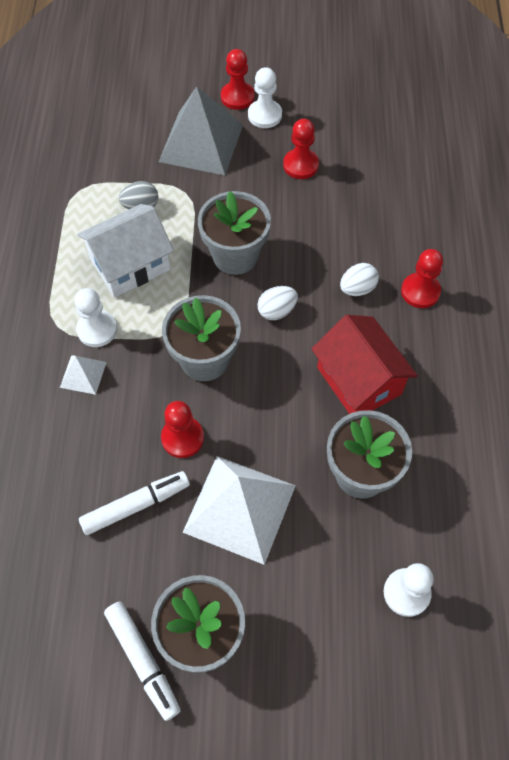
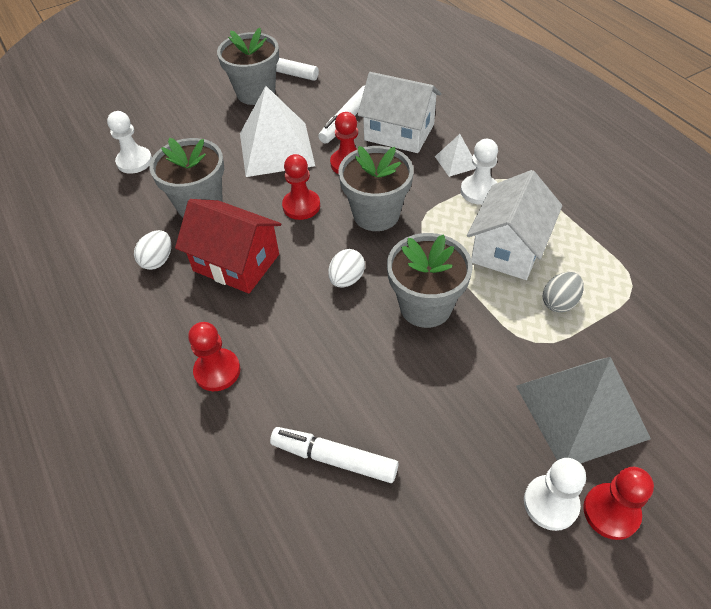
camera: 150 degrees right, 10 degrees down
red pawn [283,119,319,179] -> red pawn moved to [282,154,320,220]
white egg [340,263,379,296] -> white egg moved to [134,230,171,270]
none -> white marker [270,427,399,483]
none -> white house [358,72,442,153]

